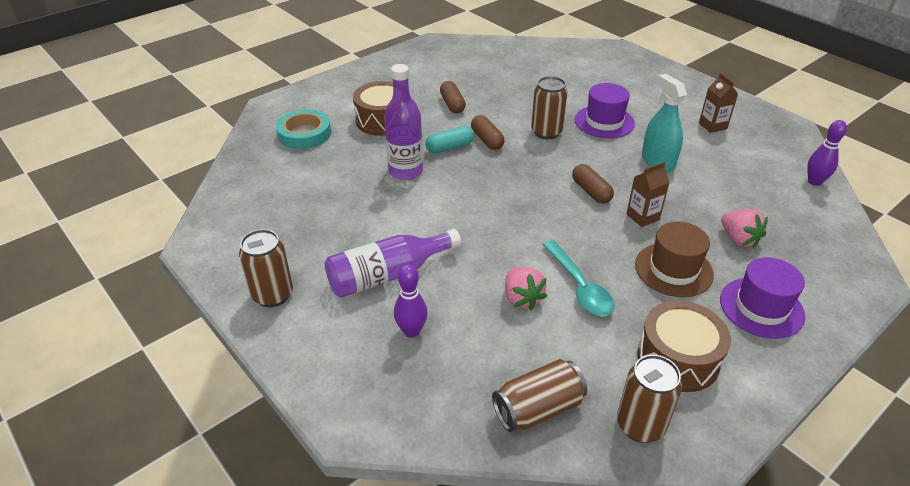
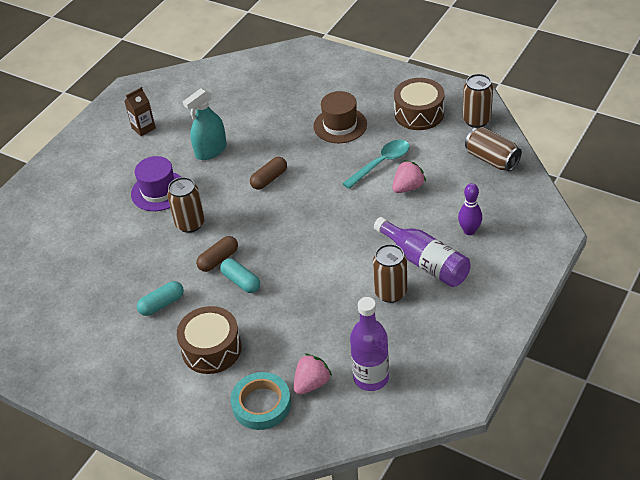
camera: 105 degrees left, 5 degrees up
brown can [239,229,293,307] -> brown can moved to [373,244,407,303]
purple bottle [384,64,423,180] -> purple bottle moved to [350,297,389,391]
brown capsule [440,81,466,113] -> turquoise capsule [137,281,184,316]
brown carton [626,162,670,227] -> none
purple hat [720,257,805,339] -> none
pink strawberry [721,209,768,248] -> pink strawberry moved to [294,354,332,395]
purple bowling pin [807,120,847,186] -> none

